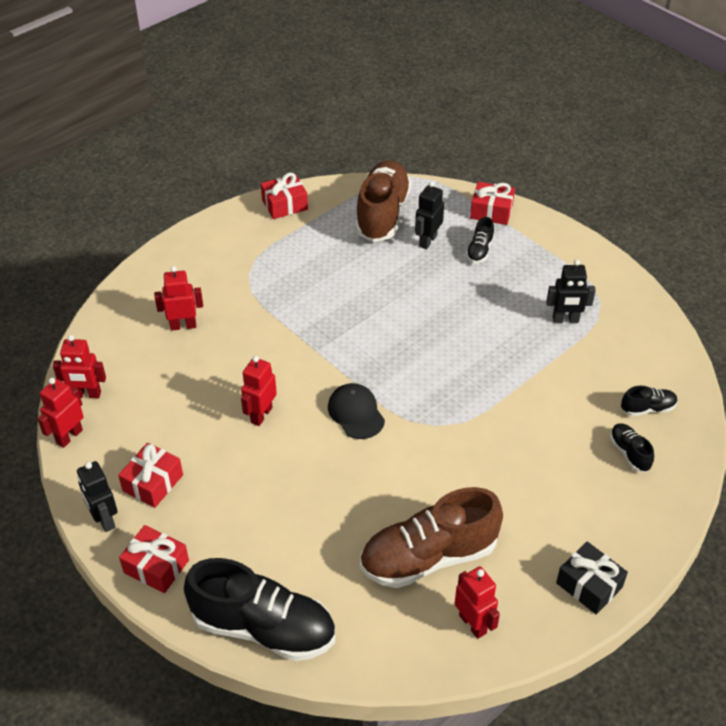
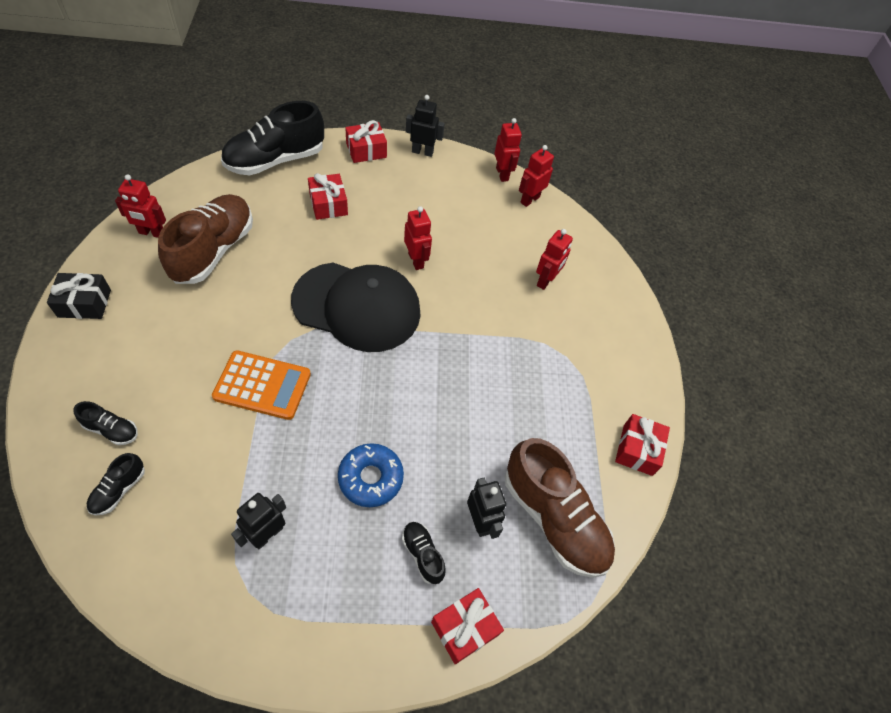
camera: 125 degrees right, 10 degrees up
red gift [118,443,183,508] -> red gift moved to [308,173,348,220]
black cap [328,383,385,439] -> black cap [291,263,421,352], size x2.11
none -> orange calculator [212,350,311,420]
none -> blue donut [338,443,404,507]

